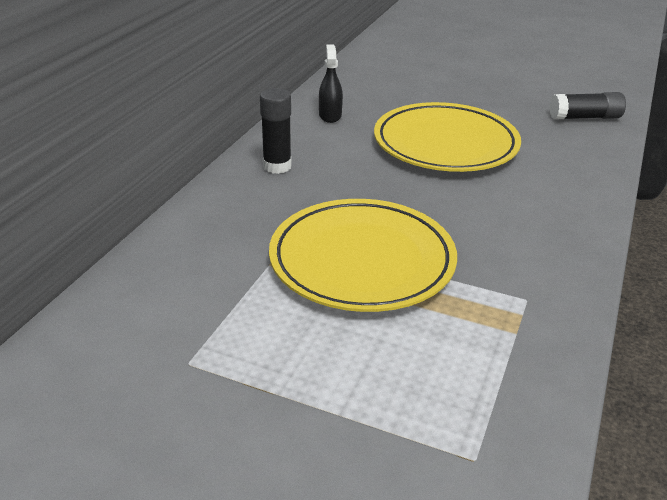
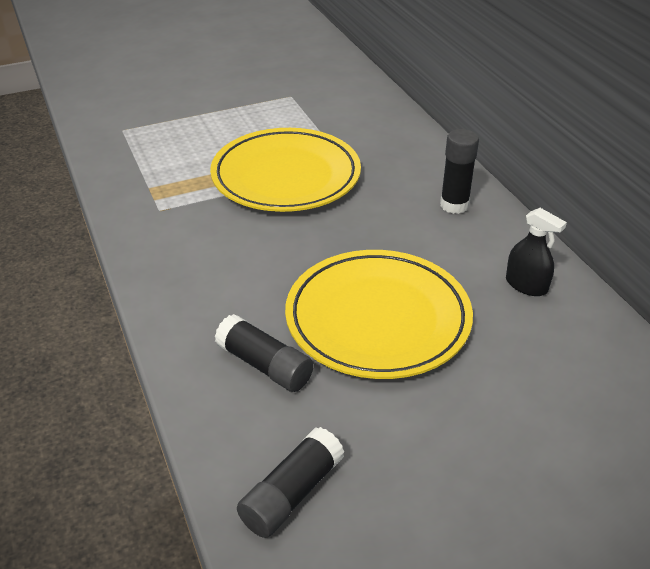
camera: 135 degrees right, 5 degrees up
none -> black glue stick [215,314,314,392]

